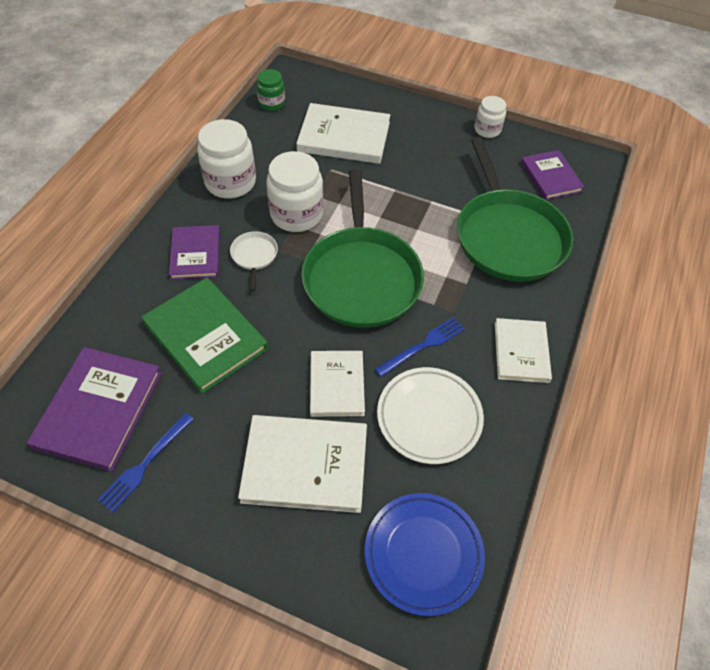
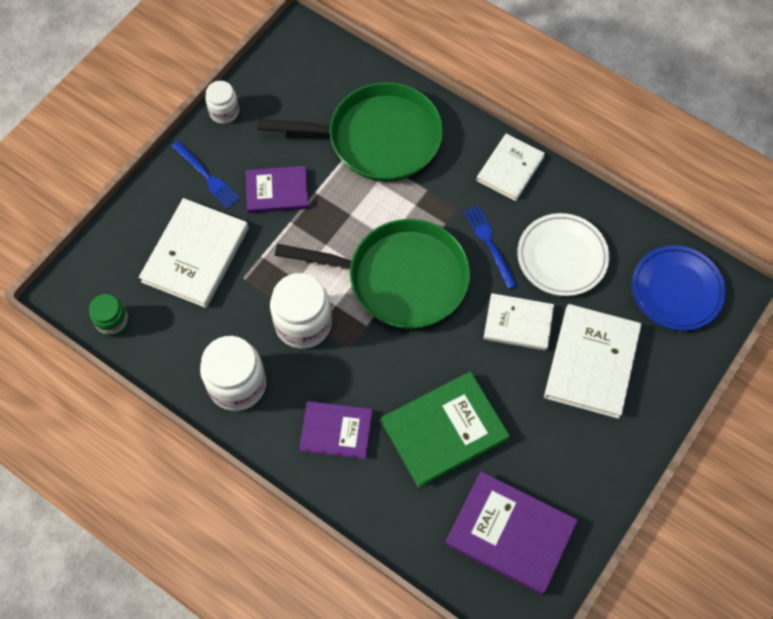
camera: 75 degrees left, 10 degrees up
blue fork [98,413,194,512] -> blue fork moved to [172,141,240,209]
white pan [230,231,278,291] -> none
white book [495,318,552,383] -> white book turned 75 degrees counterclockwise [477,133,545,201]
purple book [521,150,584,200] -> purple book moved to [246,166,309,213]

